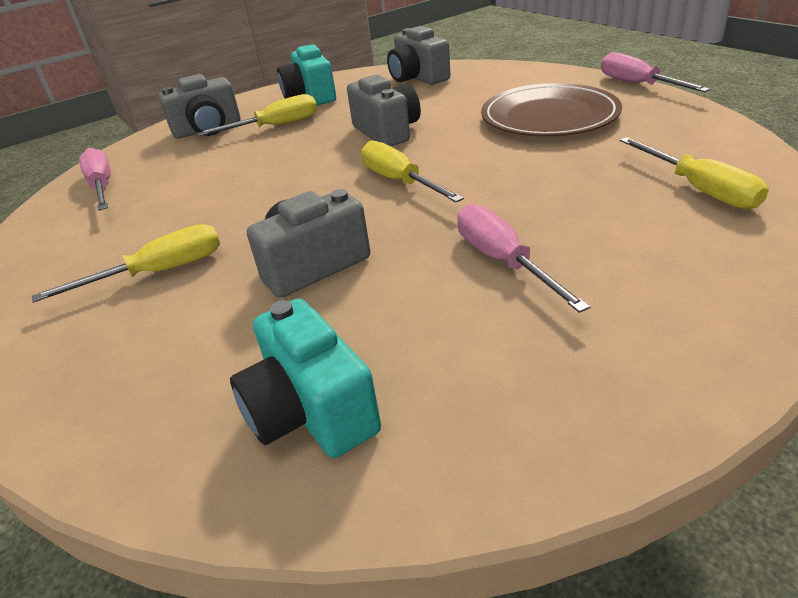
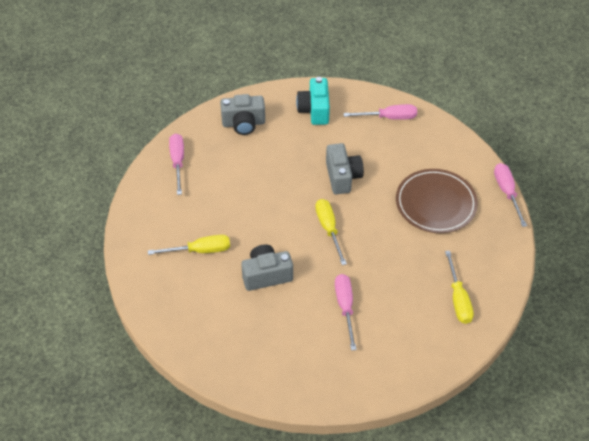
camera: 15 degrees right, 15 degrees up
yellow screwdriver [197,94,317,136] -> none
turquoise camera [230,298,381,458] -> none
grey camera [387,26,450,85] -> pink screwdriver [343,104,417,120]

